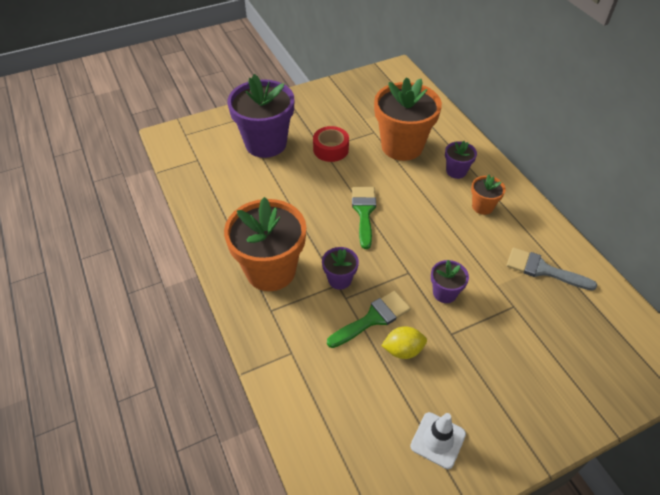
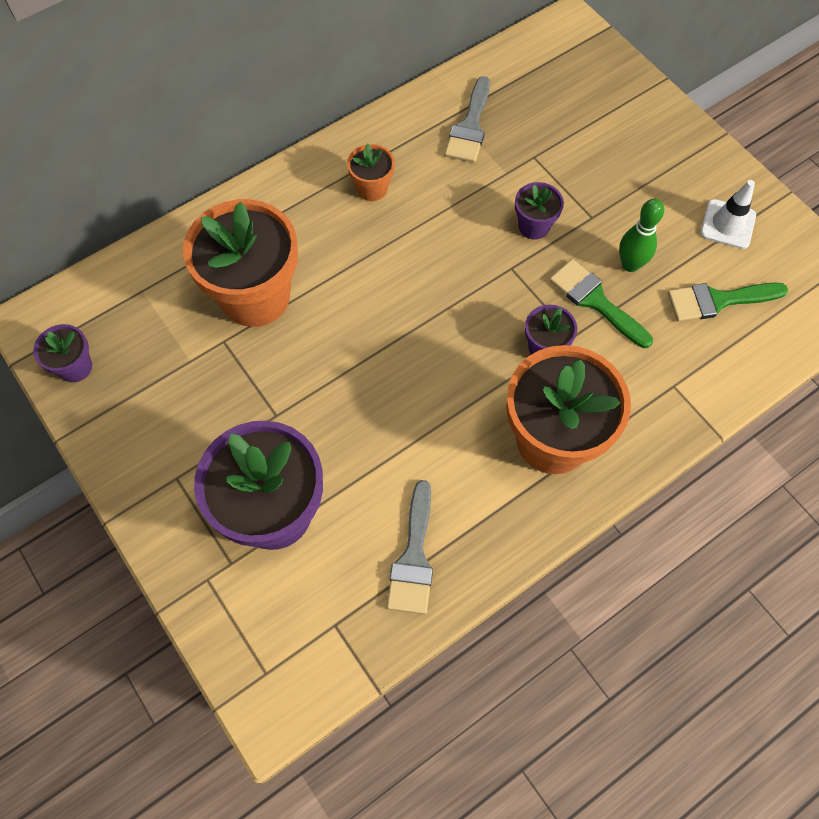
camera: 100 degrees left, 15 degrees up
red tape [313,126,349,162] -> none
green brush [352,187,376,249] -> green brush moved to [668,283,788,322]
yellow lemon [381,326,427,359] -> green bowling pin [619,199,664,272]
purple flower pot [445,141,477,179] -> purple flower pot moved to [33,324,92,382]
none -> grey brush [387,480,433,614]

